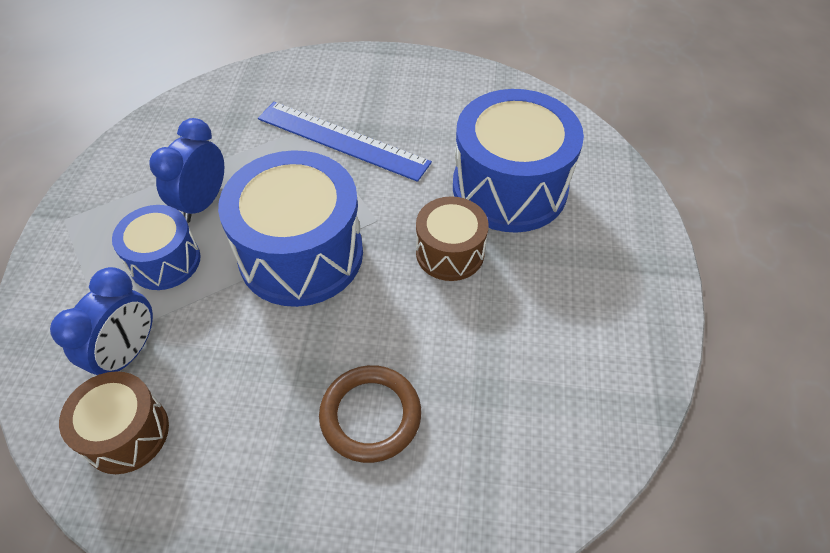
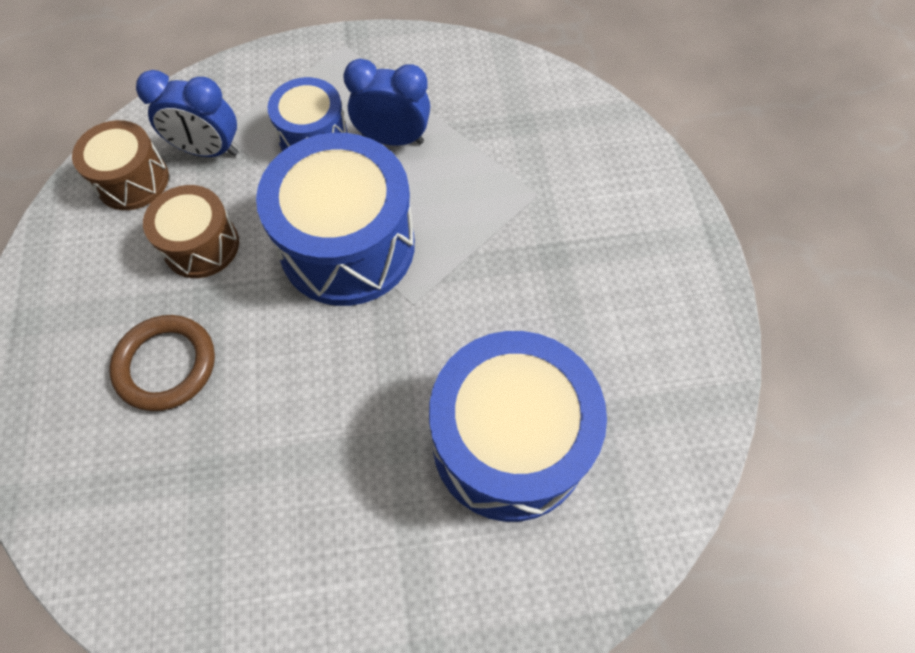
camera: 75 degrees right, 10 degrees up
blue ruler [258,102,432,182] -> none
brown drum [416,196,489,281] -> brown drum moved to [143,185,239,278]

